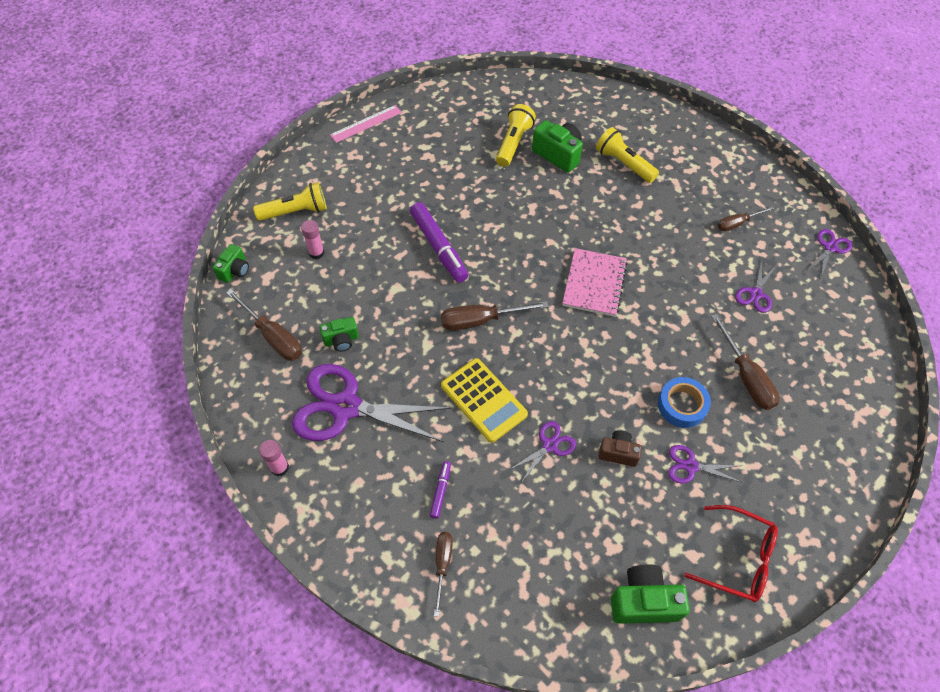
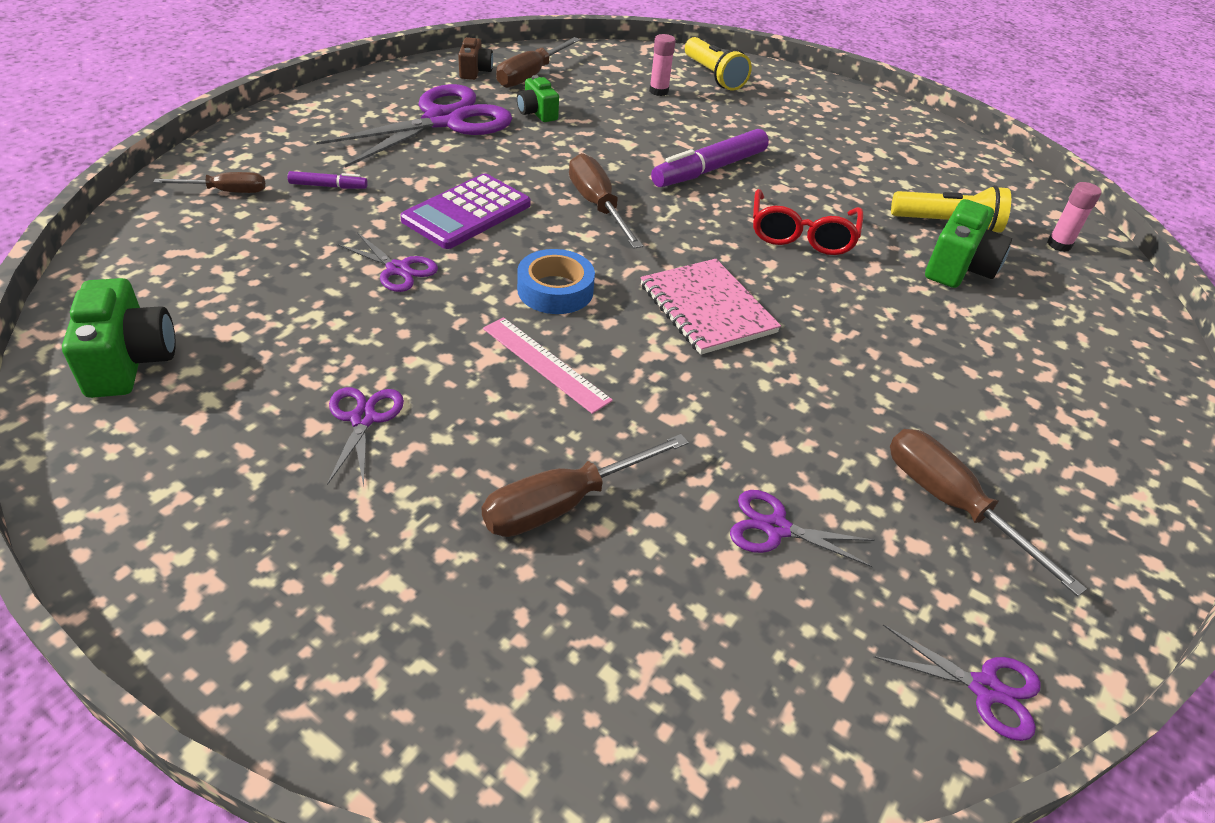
camera: 75 degrees right, 15 degrees down
green camera [212,244,249,283] -> none
pink glue stick [259,440,289,476] -> pink glue stick moved to [1047,182,1102,252]
purple scissors [292,364,452,442] -> purple scissors turned 45 degrees clockwise [316,84,512,168]
pink ruler [330,105,402,143] -> pink ruler moved to [483,317,613,414]
yellow calculator [441,358,528,443] -> purple calculator [400,173,531,249]
pink notebook [562,248,628,317] -> pink notebook turned 60 degrees clockwise [641,259,781,355]
yellow flashlight [596,127,659,183] -> none
brown camera [599,430,642,467] -> brown camera moved to [458,37,493,80]
blue tape [658,377,711,428] -> blue tape moved to [517,249,595,314]
red glasses [684,505,778,602] -> red glasses moved to [753,189,863,255]
brown screwdriver [717,206,774,231] -> brown screwdriver [890,429,1087,596], size x1.58

